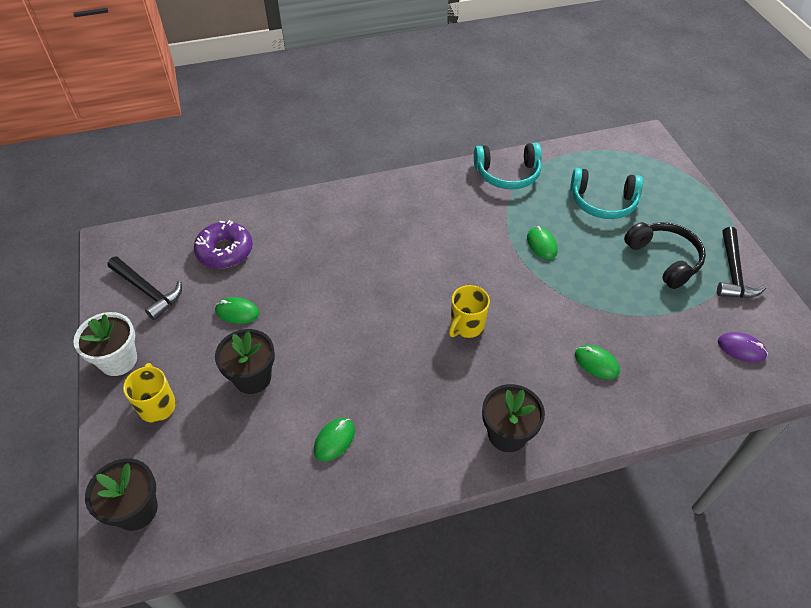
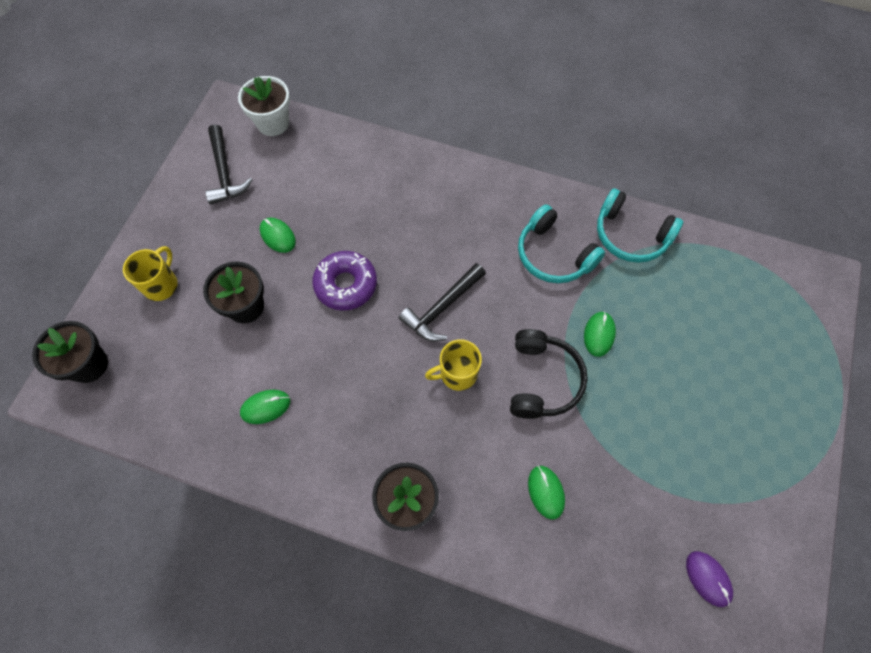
camera: 35 degrees right, 15 degrees up
white flower pot [73,312,137,376] -> white flower pot moved to [238,76,290,136]
purple donut [194,220,253,268] -> purple donut moved to [312,251,377,311]
turquoise headphones [570,168,643,219] -> turquoise headphones moved to [518,204,605,283]
black headphones [624,222,706,289] -> black headphones moved to [510,329,588,419]
black hammer [717,227,766,298] -> black hammer moved to [399,263,486,342]

